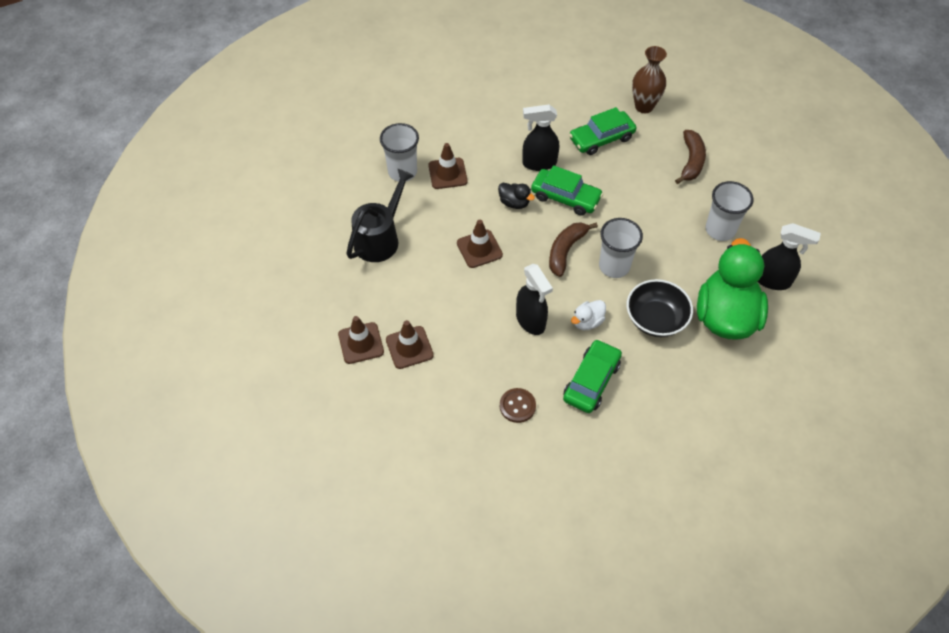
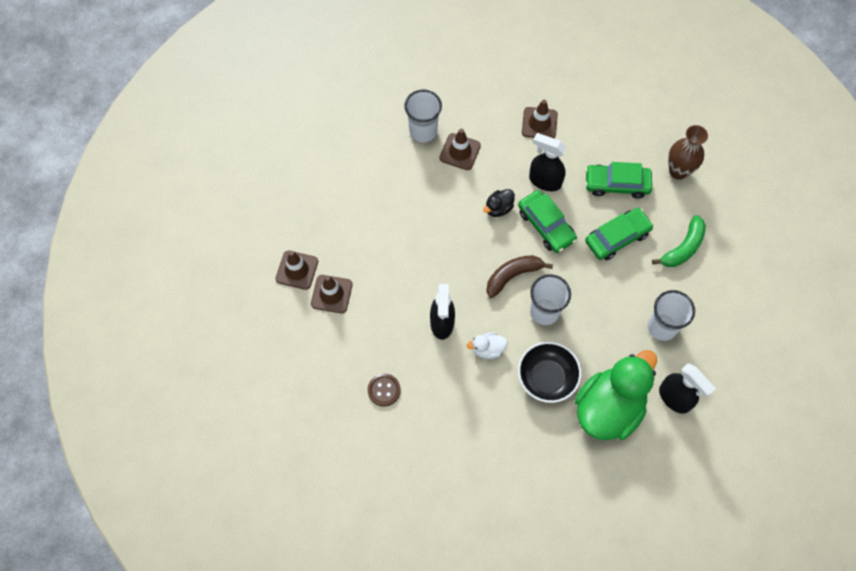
camera: 30 degrees right, 10 degrees up
black watering can [346,169,414,262] -> none
brown traffic cone [457,220,503,268] -> brown traffic cone moved to [522,100,558,138]
black duck [498,183,535,209] -> black duck turned 75 degrees clockwise [483,189,515,217]
green car [563,339,622,413] -> green car moved to [585,208,654,260]
brown banana [675,130,706,184] -> green banana [652,215,706,267]

